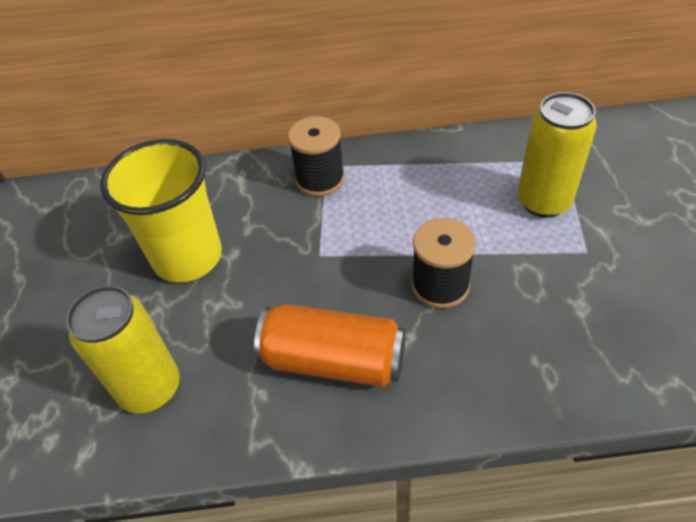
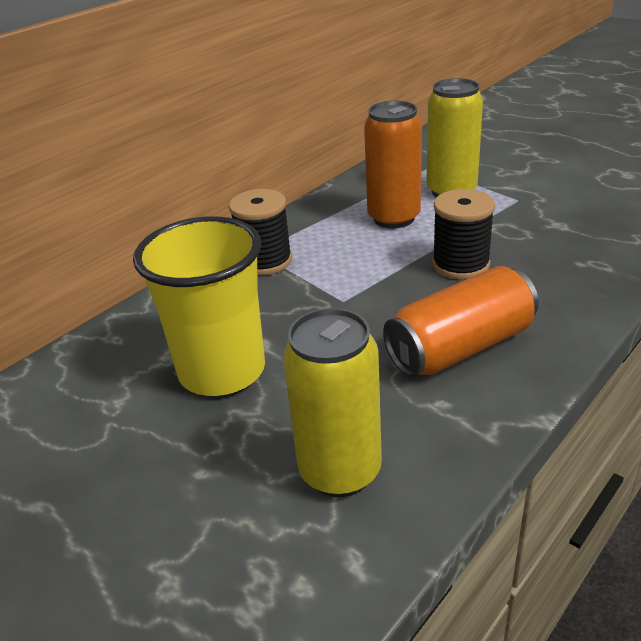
camera: 45 degrees left, 15 degrees down
none -> orange can [364,101,422,229]

